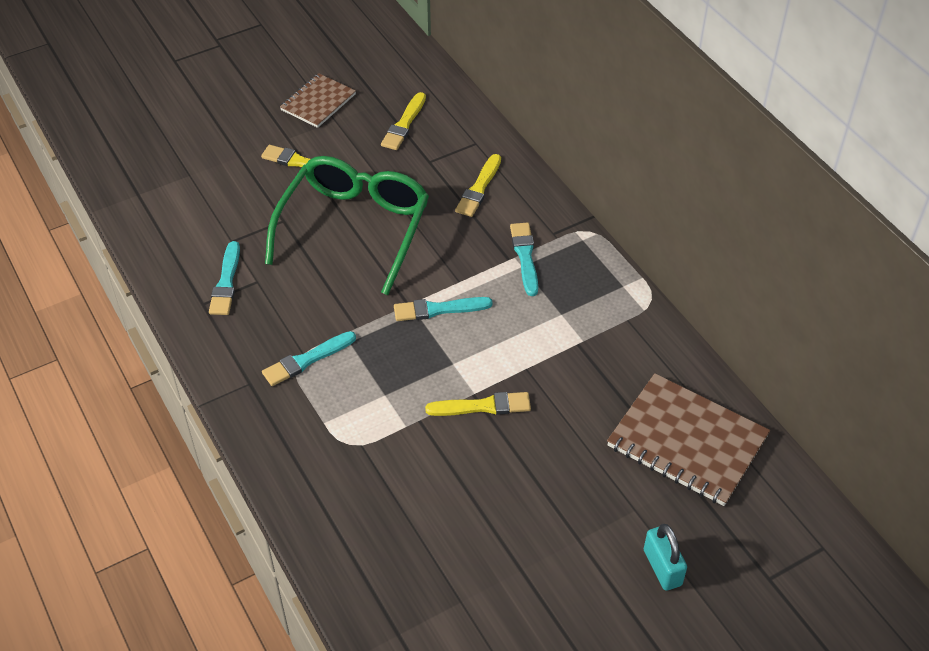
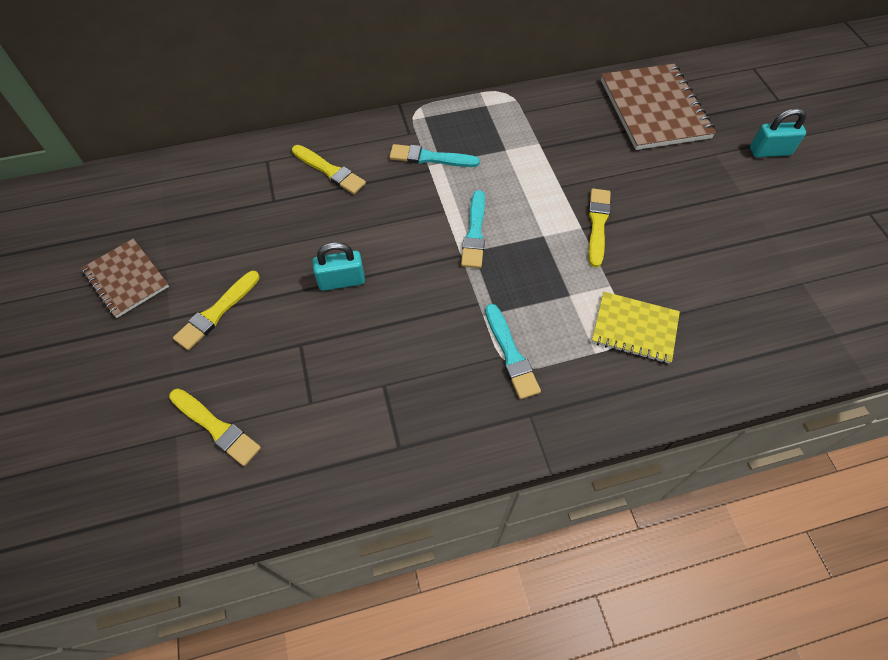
camera: 75 degrees left, 10 degrees up
turquoise brush [209,241,240,315] -> none
green glasses [265,156,429,295] -> turquoise padlock [312,242,365,291]
yellow brush [381,92,426,150] -> yellow brush moved to [169,389,261,466]
brown notebook [607,373,770,506] -> brown notebook turned 60 degrees counterclockwise [601,64,716,150]
none -> yellow notebook [592,292,680,364]

